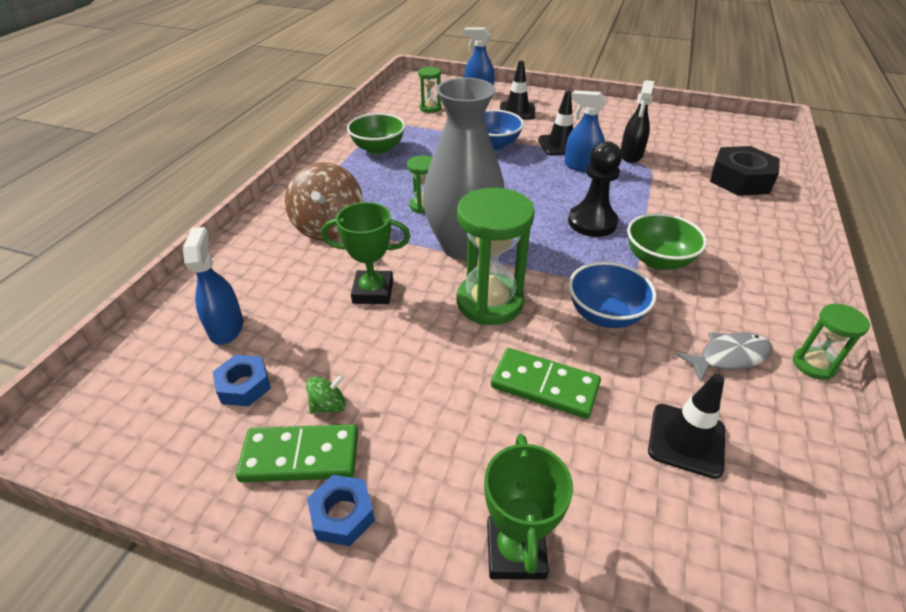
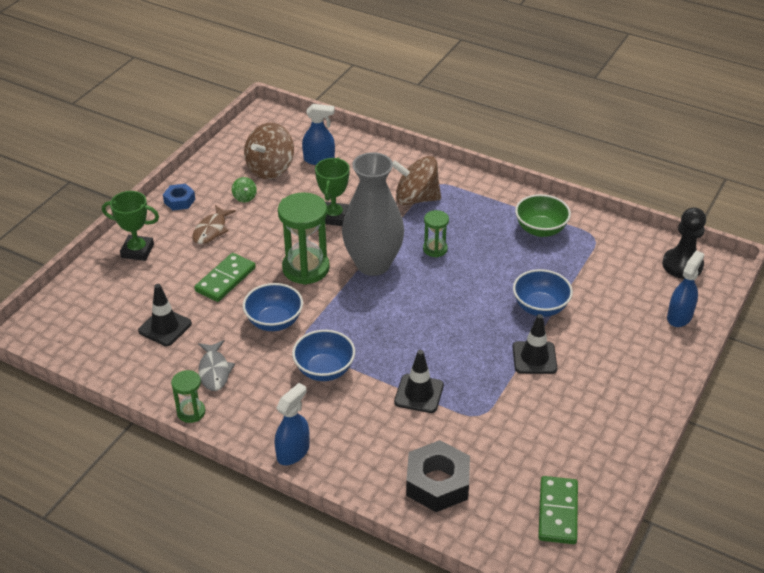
camera: 100 degrees right, 0 degrees up
blue nut [213,355,271,407] -> brown spinning top [244,123,294,179]
green domino [236,424,358,482] -> green domino moved to [538,476,578,544]
green hourglass [418,67,442,113] -> none
black traffic cone [500,61,535,120] -> black traffic cone moved to [394,350,444,413]
blue spray bottle [564,90,607,172] -> blue spray bottle moved to [275,383,310,465]
black pawn [568,141,622,237] -> black pawn moved to [662,207,706,279]
black spray bottle [621,80,654,163] -> none
green bowl [627,213,707,270] -> blue bowl [292,330,355,381]
none -> brown fish [193,205,236,244]

